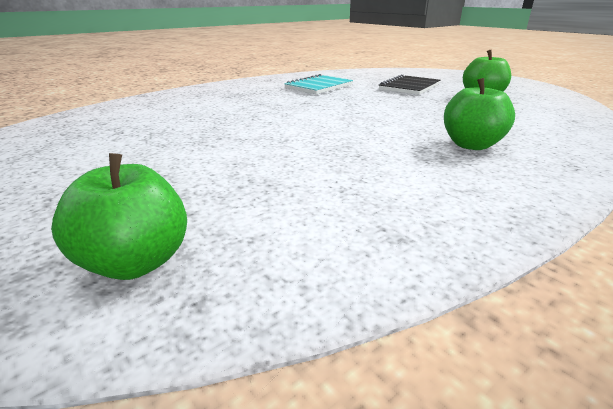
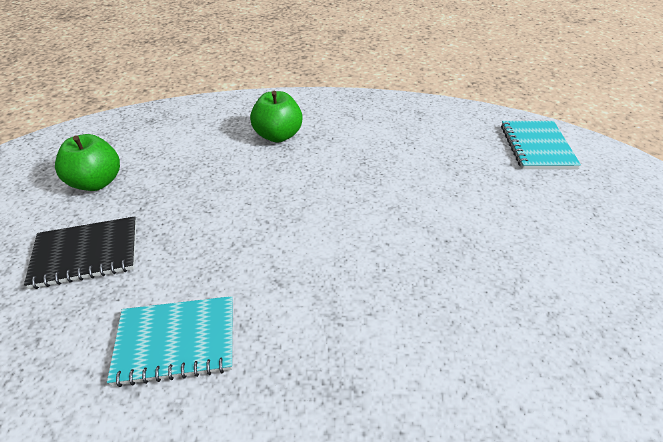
camera: 140 degrees left, 15 degrees up
green apple [51,153,187,280] -> turquoise notebook [501,121,581,169]

